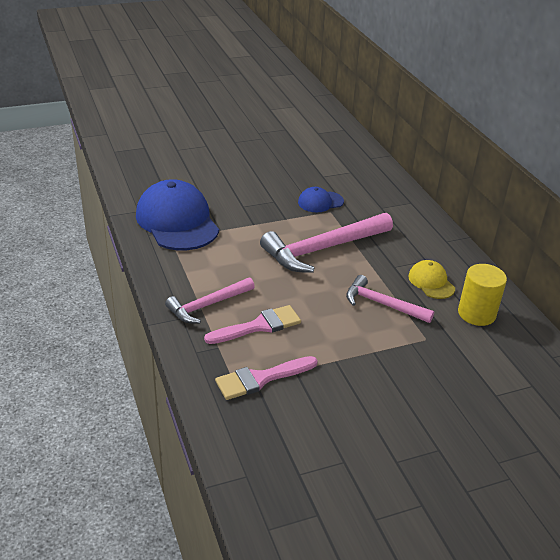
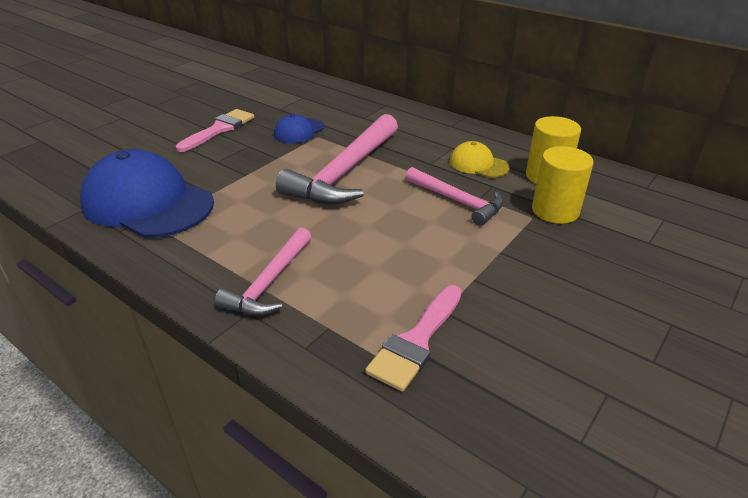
camera: 30 degrees left, 0 degrees up
pink brush [204,305,301,344] -> pink brush moved to [176,109,254,152]
pink hammer [346,275,434,323] -> pink hammer turned 135 degrees counterclockwise [406,167,504,226]
none -> yellow cylinder [532,146,593,224]

